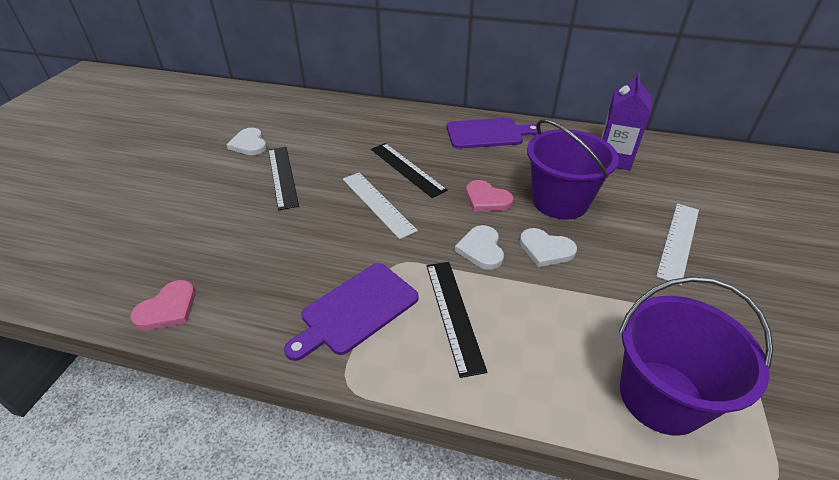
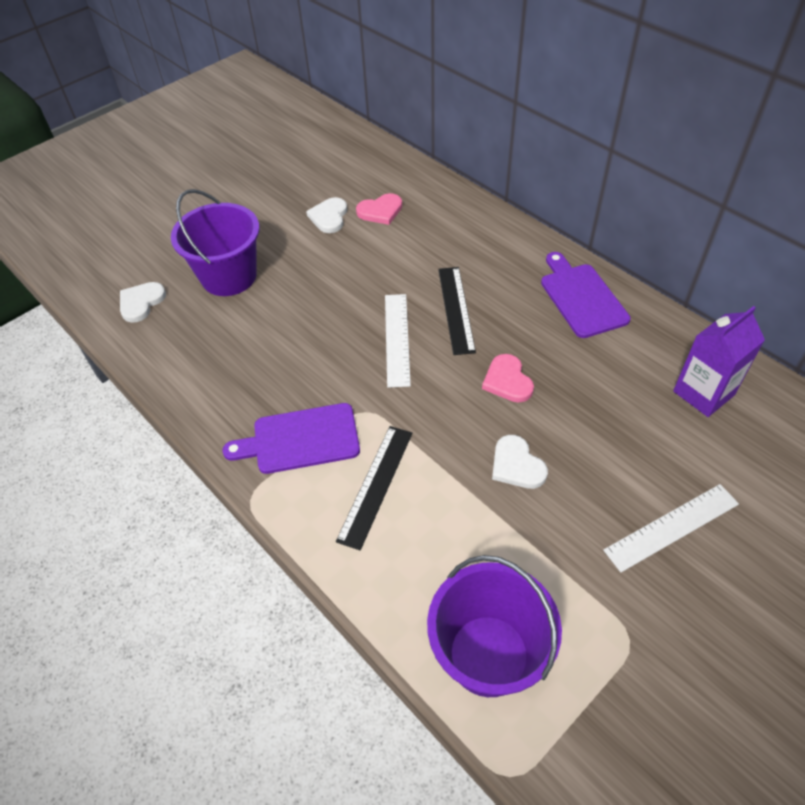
camera: 35 degrees right, 10 degrees up
pink heart [130,280,195,330] -> pink heart moved to [356,193,402,225]
black ruler [268,147,299,210] -> none
purple cutting board [446,118,541,149] -> purple cutting board turned 135 degrees counterclockwise [541,252,631,338]
white heart [455,225,504,270] -> white heart moved to [120,282,166,323]
purple bucket [527,119,619,220] -> purple bucket moved to [171,189,259,296]

